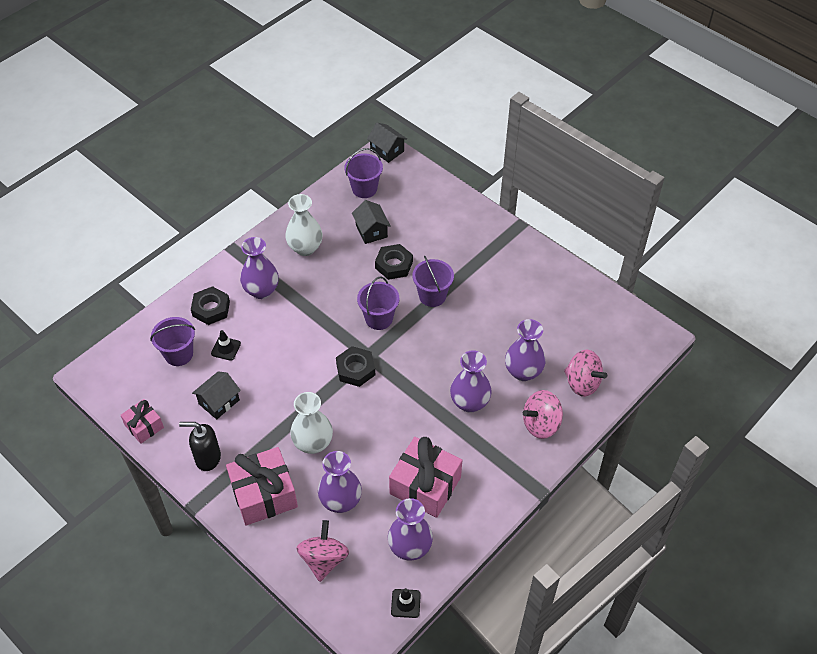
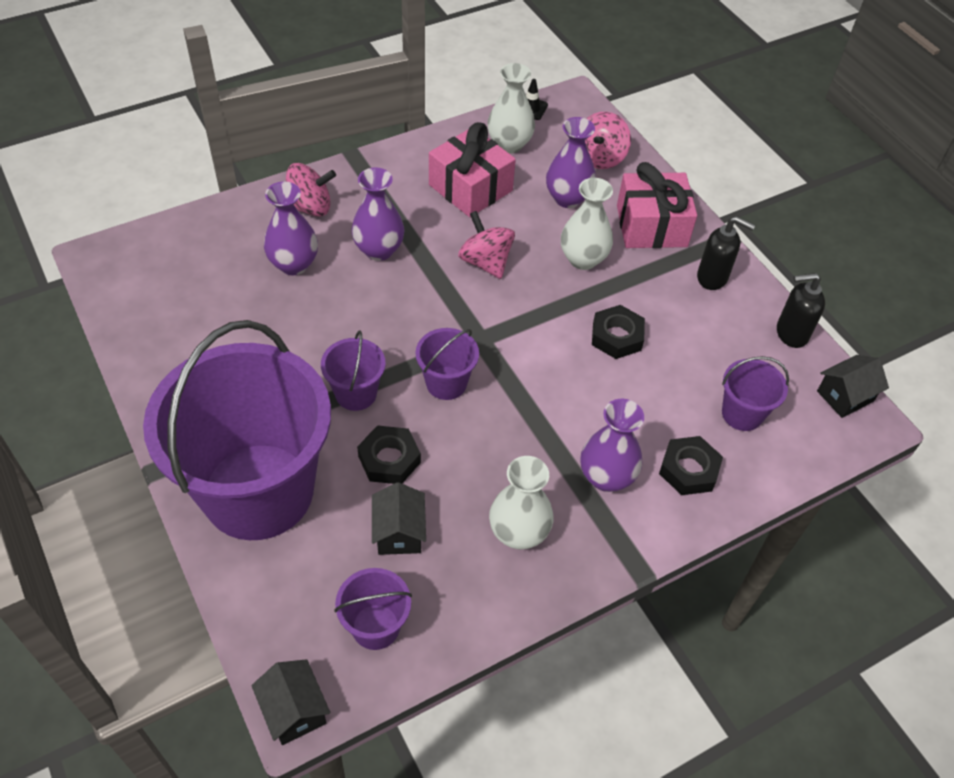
camera: 165 degrees left, 0 degrees up
pink gift [120,399,164,444] -> black soap dispenser [777,273,825,348]
black house [192,371,241,420] -> black house moved to [817,355,889,418]
black traffic cone [211,330,241,361] -> none
black nut [336,346,375,387] -> black nut moved to [592,305,645,359]
purple vase [388,498,433,561] -> white vase [487,63,535,153]
pink spinning top [564,350,607,397] -> pink spinning top moved to [458,211,515,279]
none -> purple bucket [143,320,331,540]

